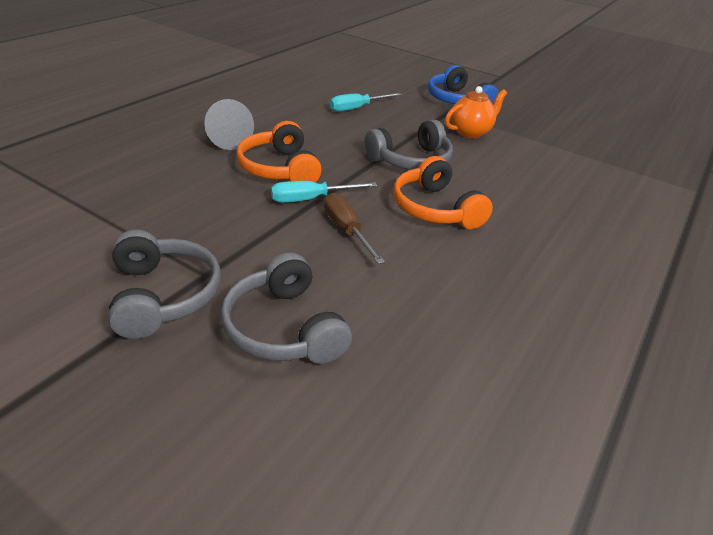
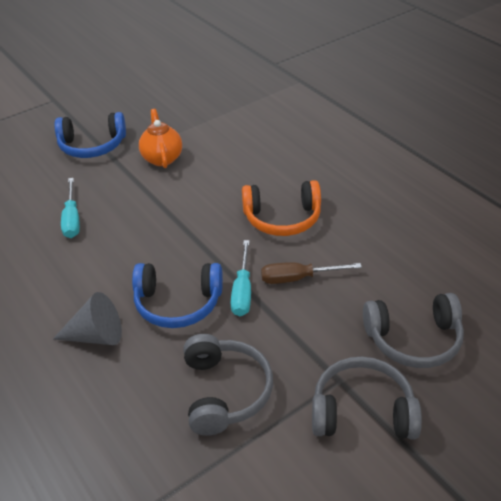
camera: 65 degrees left, 5 degrees up
orange headphones [236,121,322,182] -> blue headphones [132,263,223,328]
grey headphones [365,120,453,170] -> grey headphones moved to [183,334,273,436]

